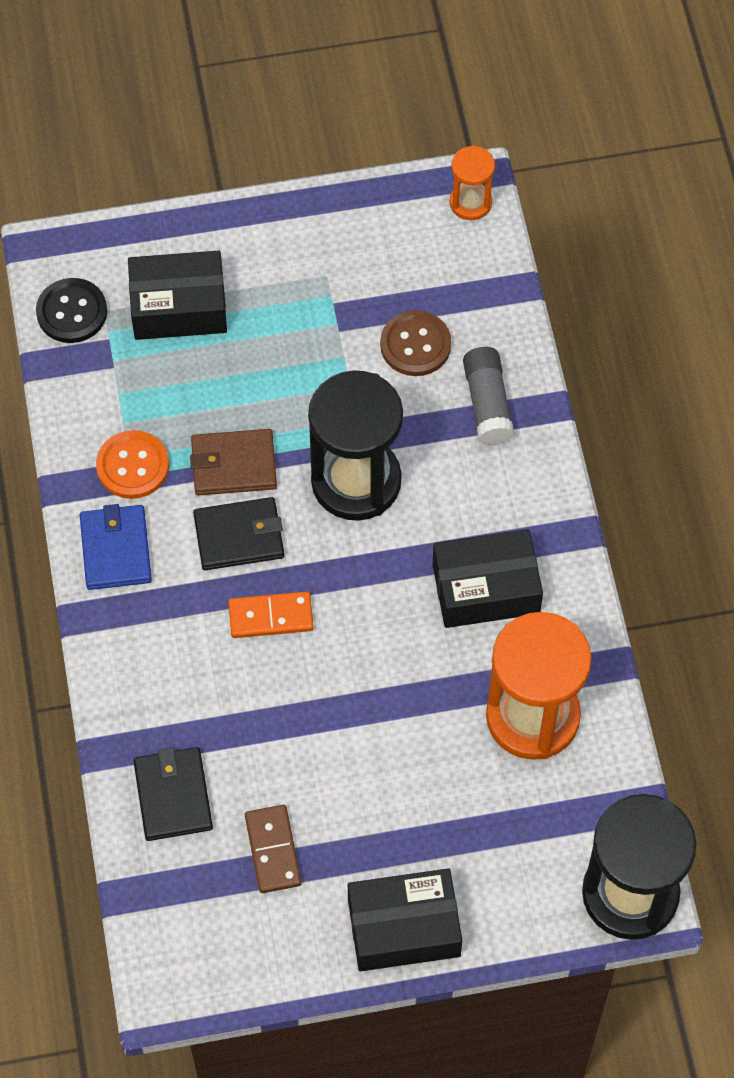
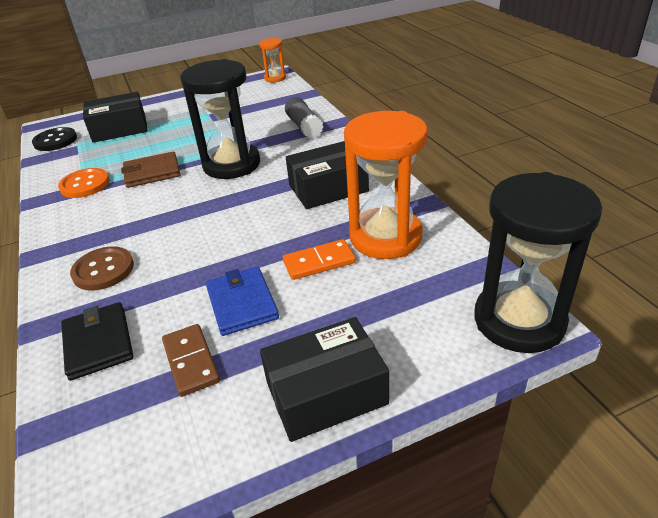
camera: 10 degrees left, 25 degrees down
blue wallet [80,504,152,590] -> blue wallet moved to [206,267,279,336]
black wallet [193,497,284,570] -> none
orange domino [228,591,314,638] -> orange domino moved to [283,239,356,280]
brown button [380,310,451,376] -> brown button moved to [70,246,134,291]

